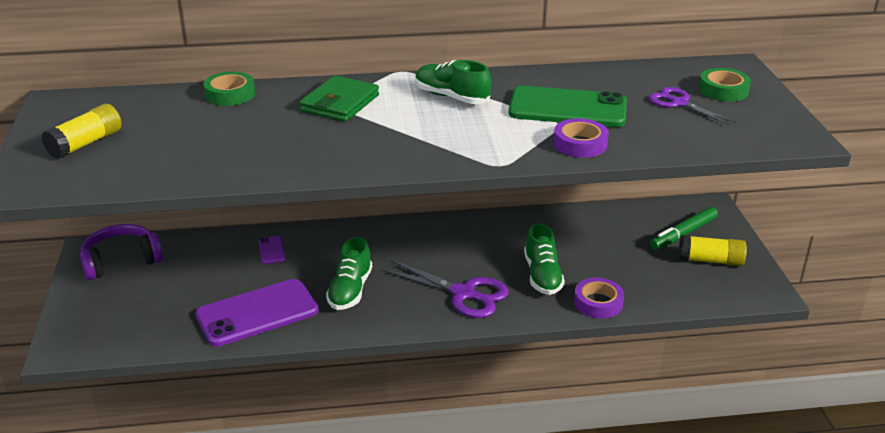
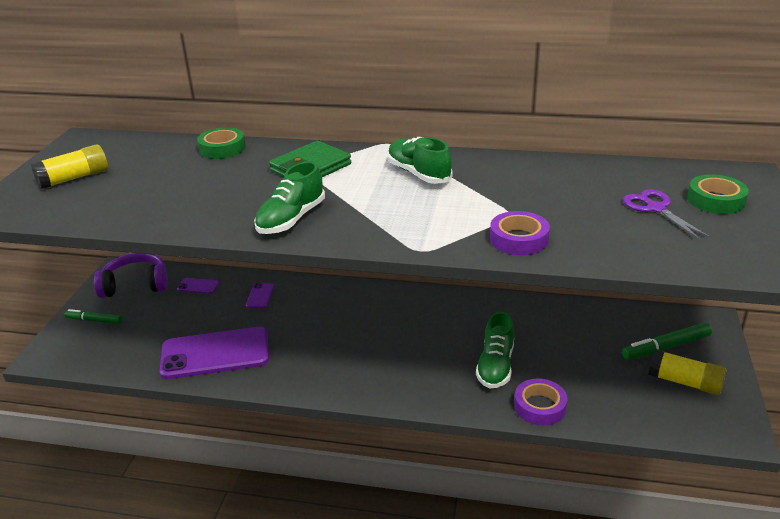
camera: 20 degrees right, 0 degrees up
green shoe [326,237,372,310] -> green shoe moved to [254,161,325,234]
purple scissors [382,260,509,318] -> none
green phone [508,86,627,127] -> none
none -> green marker [65,309,123,324]
none -> purple phone [177,278,219,294]

